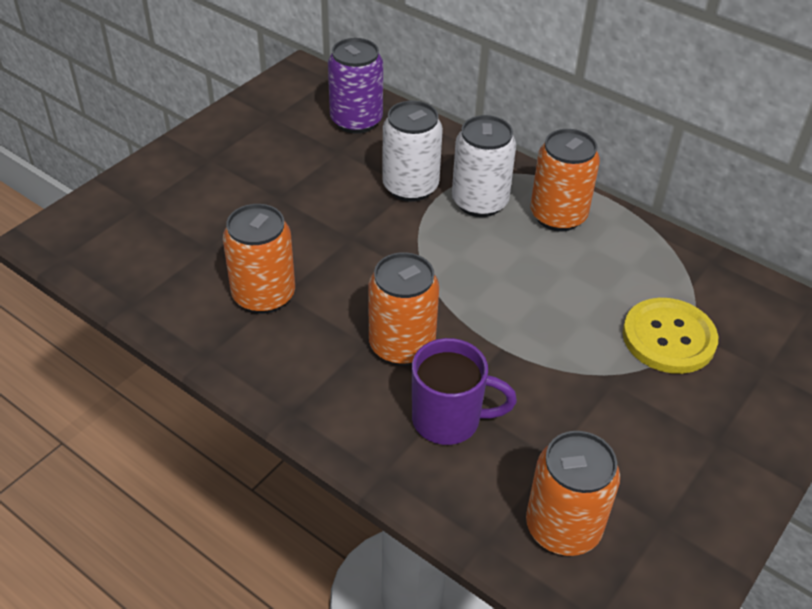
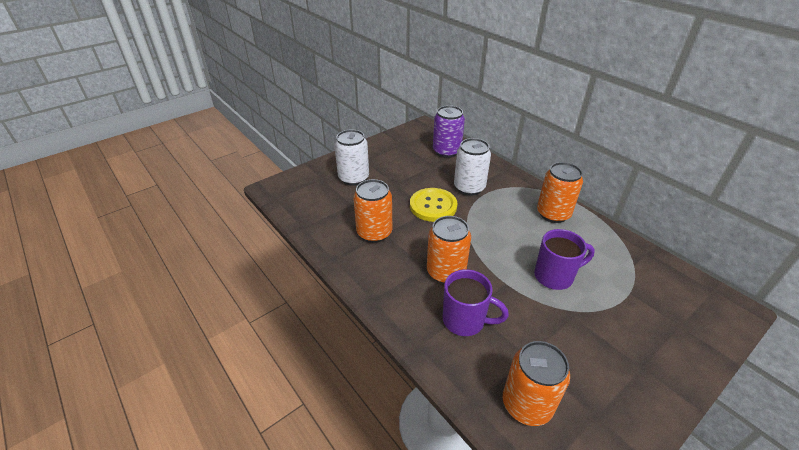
camera: 15 degrees right, 5 degrees down
white can [452,115,516,217] -> white can moved to [335,129,369,186]
yellow button [623,298,718,374] -> yellow button moved to [410,188,457,222]
none -> purple mug [534,229,595,290]

